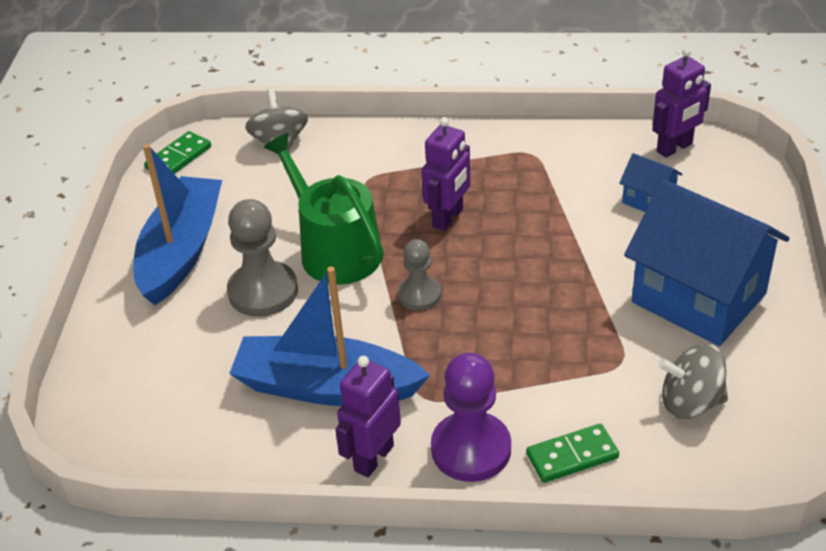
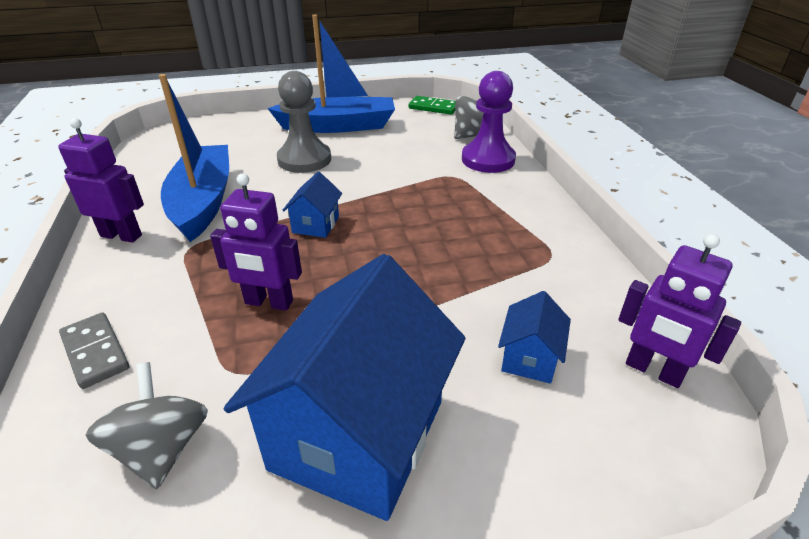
camera: 70 degrees right, 5 degrees down
green watering can [264,133,384,285] -> none
grey pawn [398,239,441,311] -> blue house [283,172,342,238]
purple robot [422,117,470,231] -> purple robot moved to [210,173,302,311]
purple pawn [431,353,511,482] -> purple pawn moved to [462,71,516,173]
green domino [526,424,619,483] -> grey domino [59,312,129,389]

